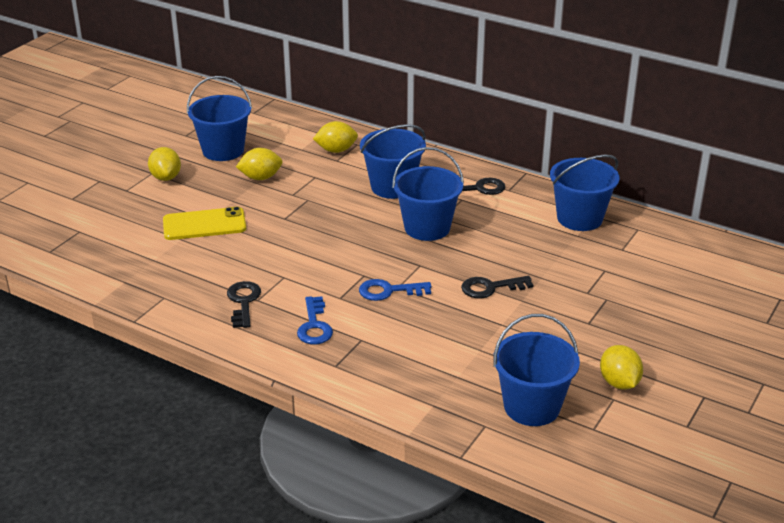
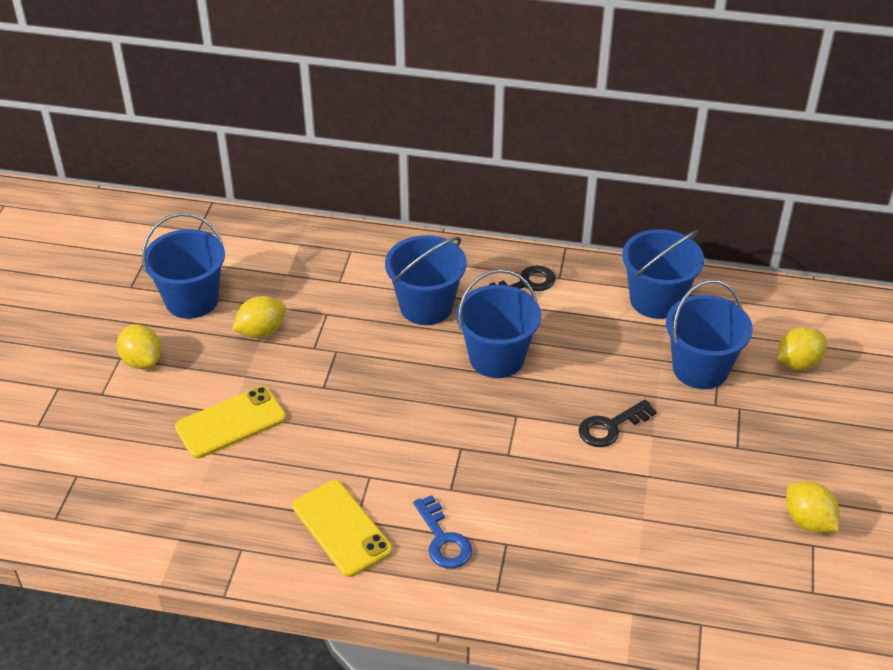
camera: 20 degrees left, 10 degrees up
black key [227,281,261,328] -> yellow phone [292,480,392,577]
yellow lemon [313,121,358,153] -> yellow lemon moved to [778,327,827,370]
blue key [359,279,431,301] -> none
blue bucket [493,314,580,426] -> blue bucket moved to [666,280,753,389]

